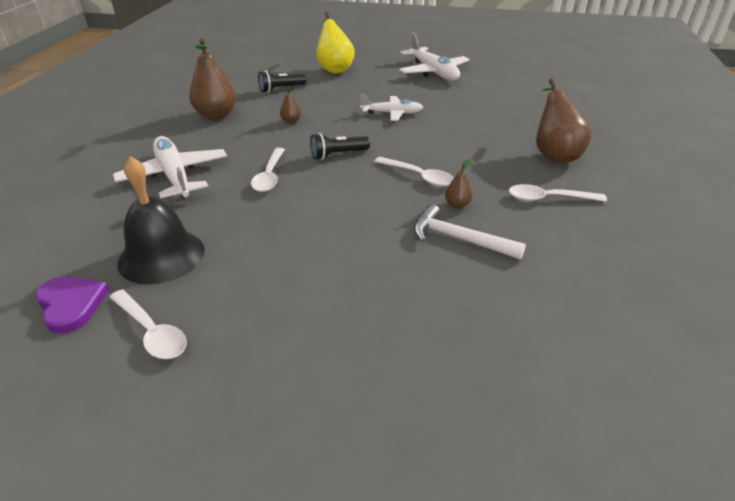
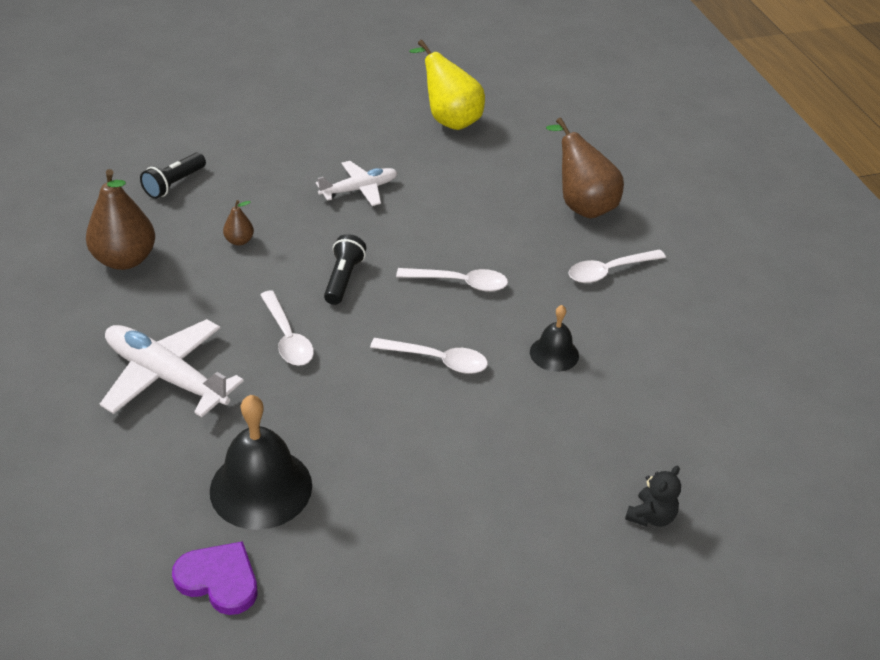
camera: 30 degrees left, 5 degrees up
white spoon [109,289,187,359] -> white spoon moved to [370,338,488,374]
black flashlight [310,133,370,160] -> black flashlight turned 150 degrees clockwise [324,234,366,305]
yellow pear [316,12,355,73] -> yellow pear moved to [409,40,485,130]
white plane [399,33,470,80] -> none
white hammer [414,204,526,260] -> black bell [530,305,579,372]
brown pear [445,159,473,209] -> none
none -> black teddy bear [625,466,681,527]

